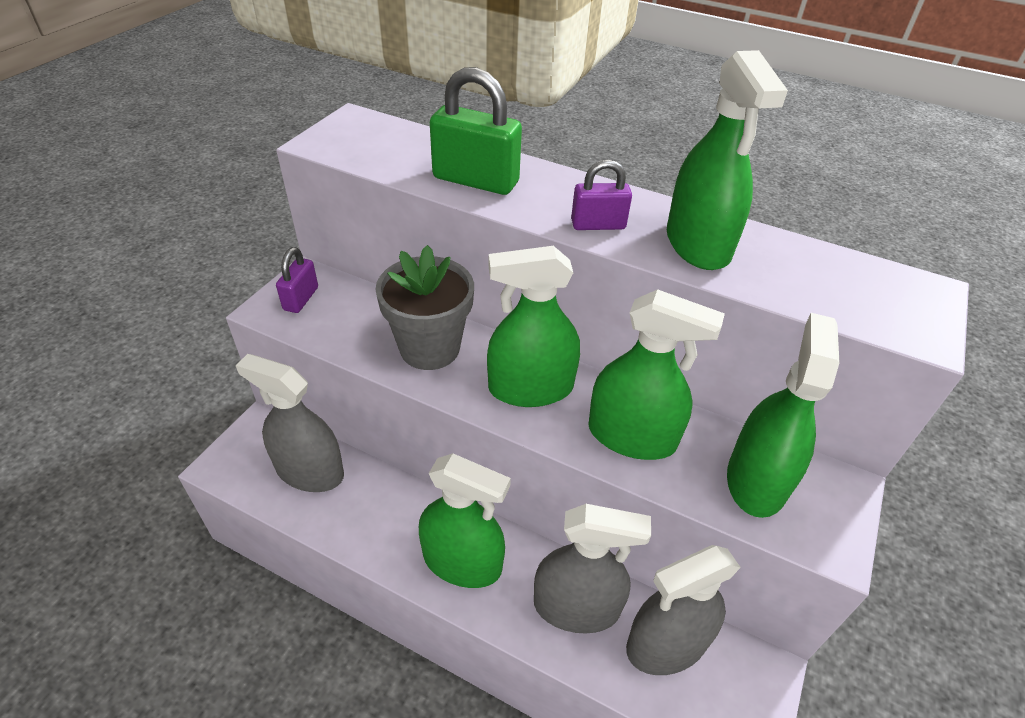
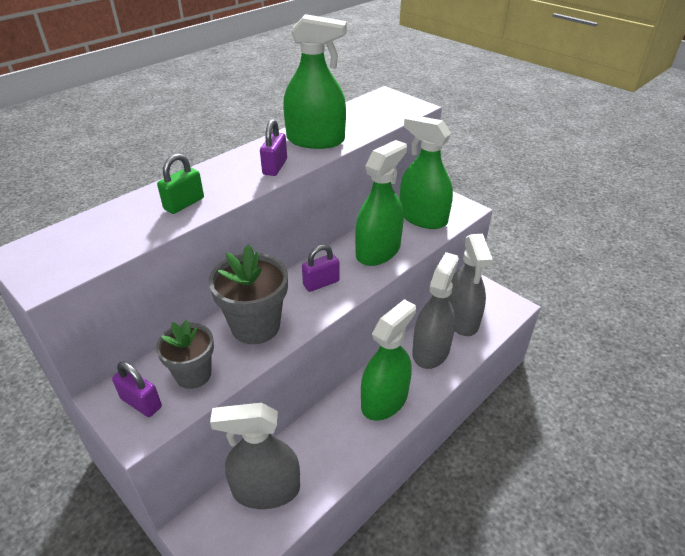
camera: 70 degrees left, 5 degrees down
grey spray bottle [236,354,344,492] -> grey spray bottle turned 45 degrees clockwise [210,403,300,509]
green padlock [430,67,522,195] -> green padlock [157,153,204,214], size x0.60
green spray bottle [487,246,580,407] -> purple padlock [302,245,339,292]
none -> grey flower pot [156,320,214,389]

